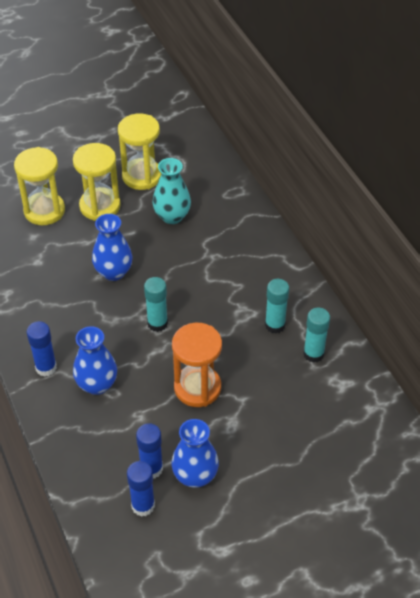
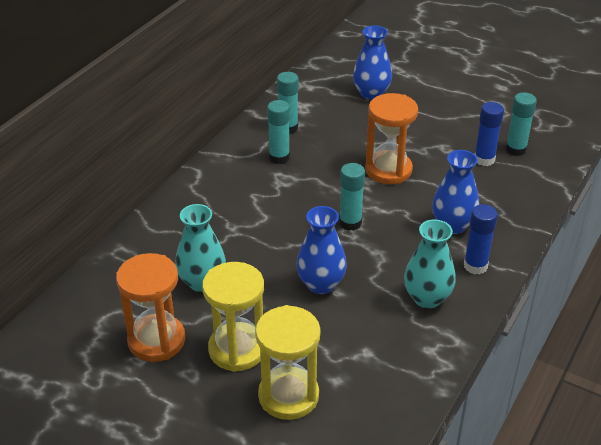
camera: 125 degrees left, 10 degrees down
yellow hourglass [118,113,161,190] -> orange hourglass [116,253,185,362]
blue glue stick [127,461,155,517] -> turquoise glue stick [506,92,537,156]
blue vase [172,419,219,488] -> blue vase moved to [353,25,392,100]
none -> turquoise vase [404,220,456,309]

